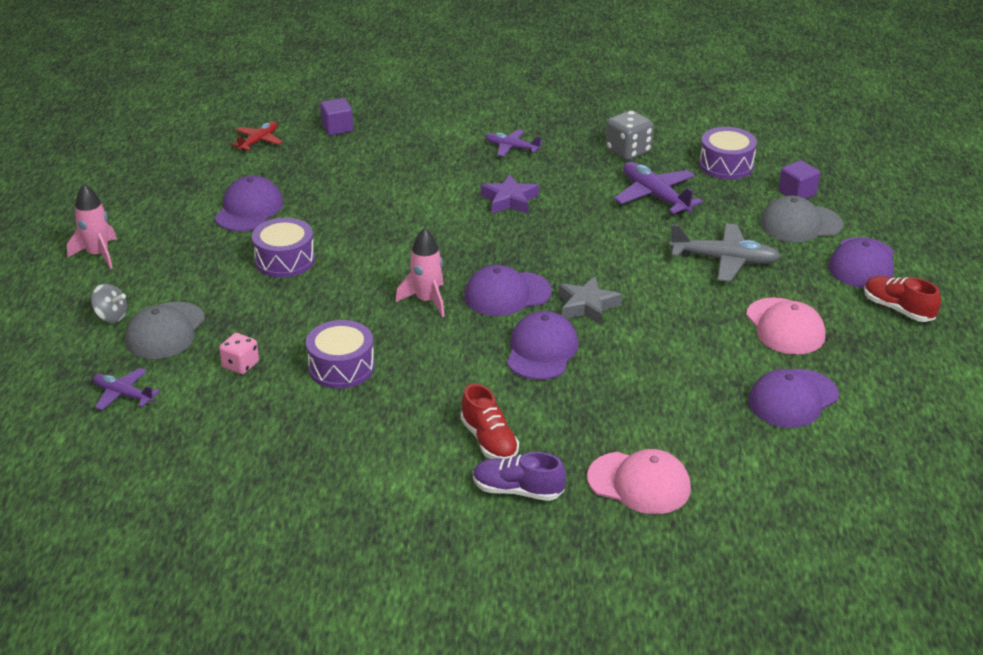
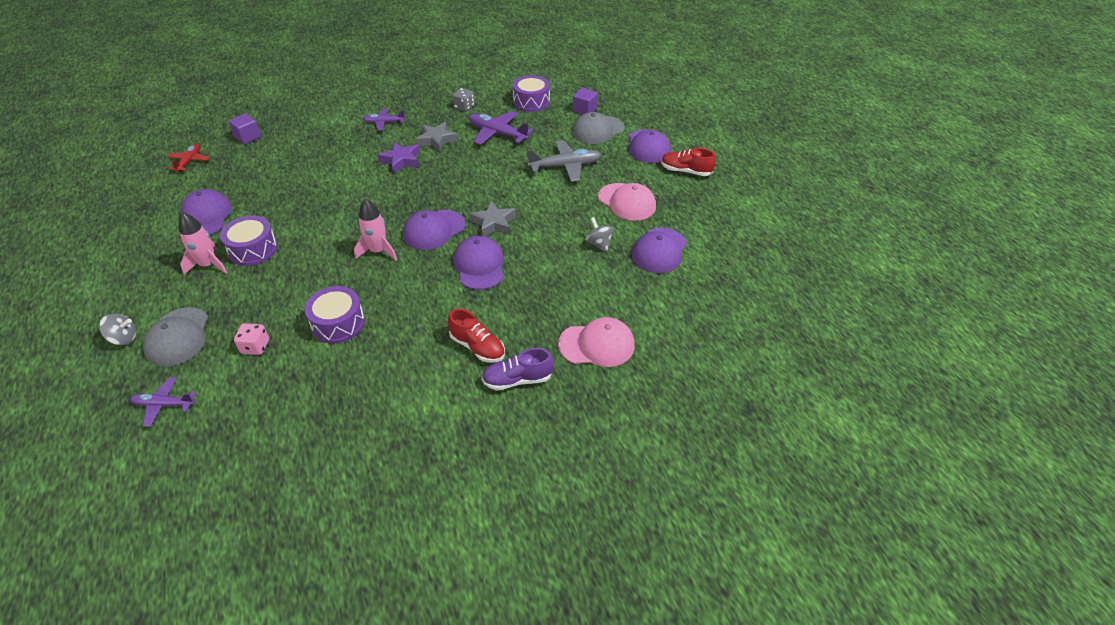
camera: 25 degrees left, 10 degrees up
pink rocket [67,184,117,269] -> pink rocket moved to [179,213,228,274]
grey dice [606,110,654,160] -> grey dice [453,88,474,111], size x0.66
none -> grey star [416,122,458,152]
none -> grey spinning top [585,217,613,252]

